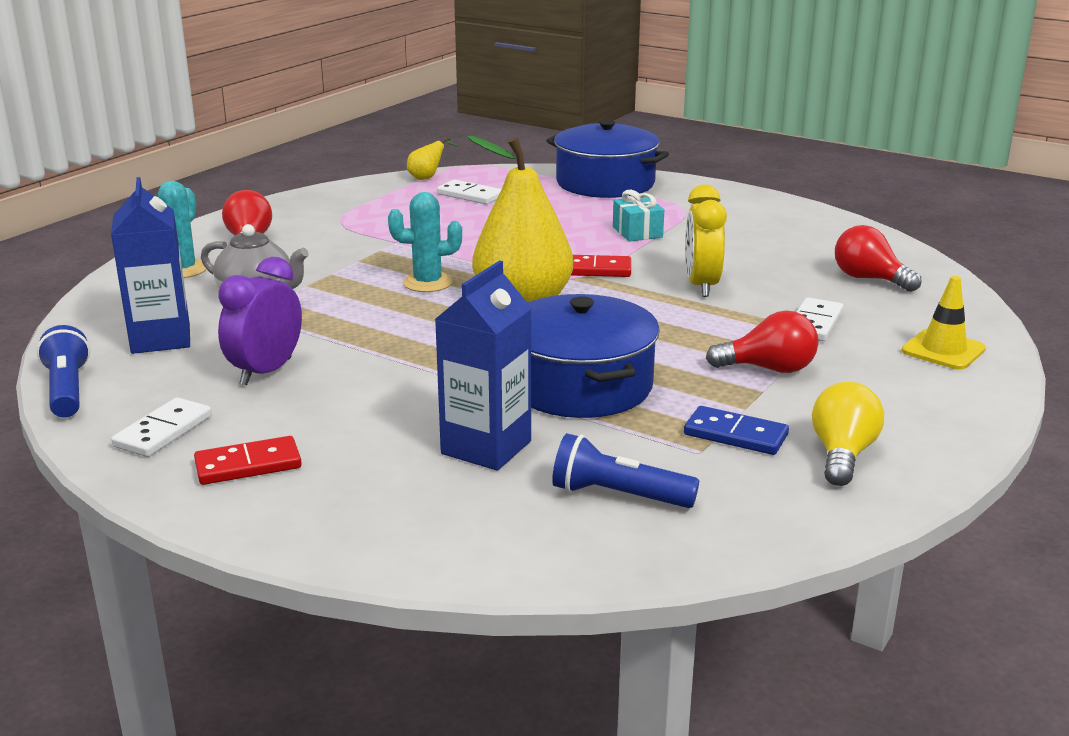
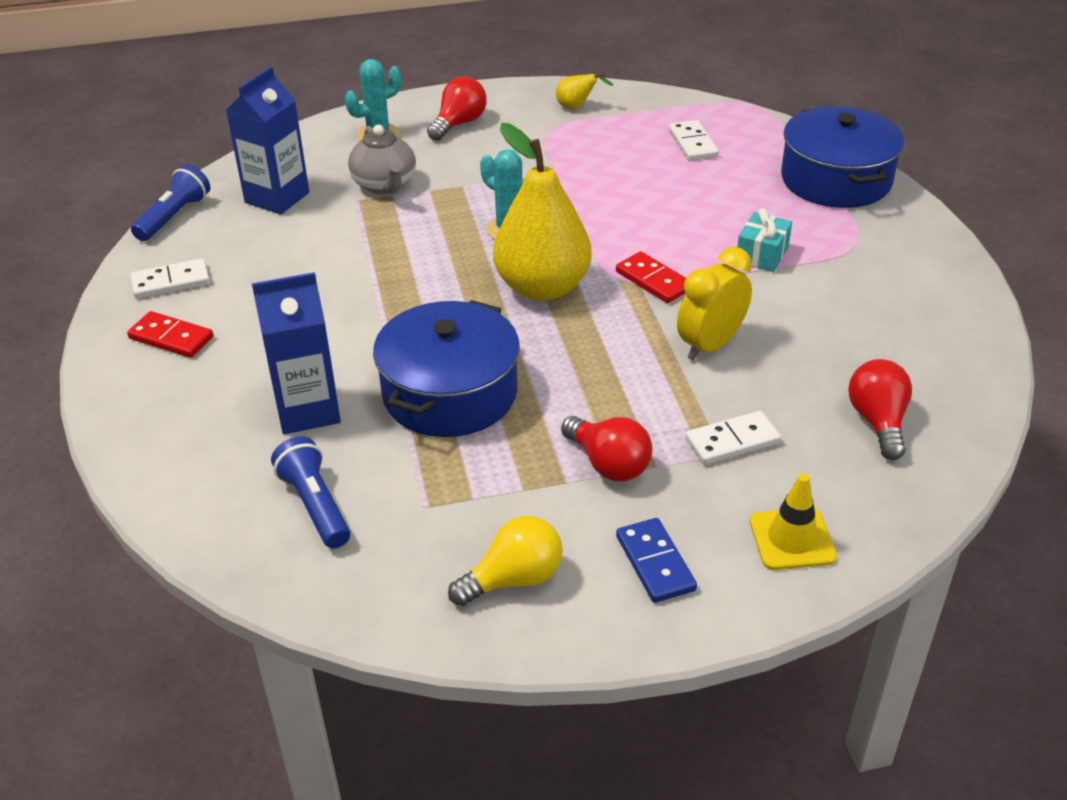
camera: 45 degrees right, 15 degrees up
purple clock [218,257,302,385] -> none
yellow pear [407,137,459,180] -> yellow pear moved to [556,73,613,109]
blue domino [684,406,789,455] -> blue domino moved to [616,518,697,603]

